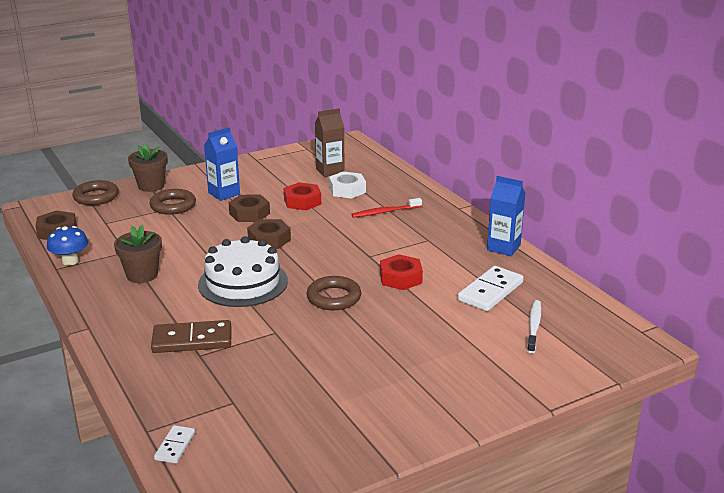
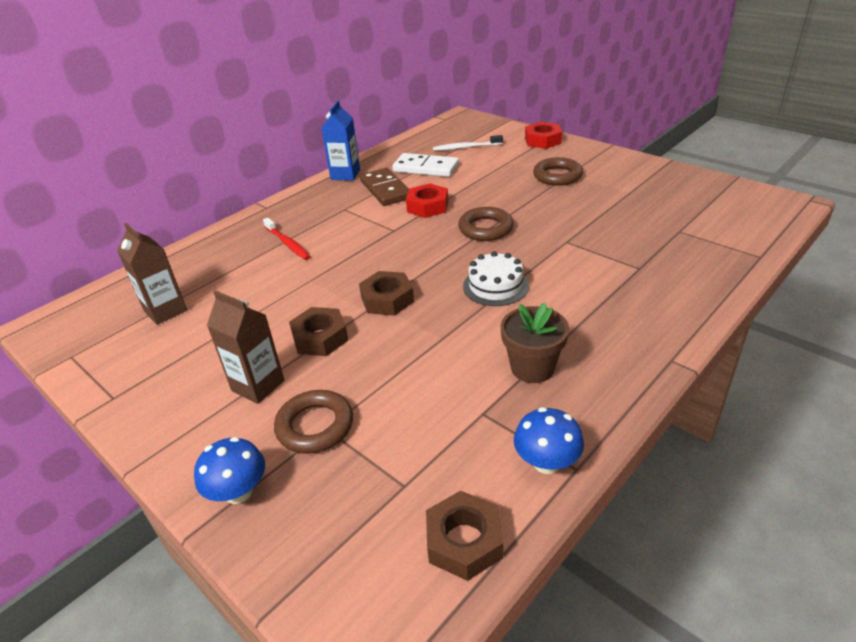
camera: 105 degrees left, 10 degrees up
brown ring [72,180,119,205] -> brown ring moved to [533,157,583,186]
brown flower pot [128,143,168,192] -> blue mushroom [194,437,265,504]
brown domino [151,320,231,353] -> brown domino moved to [360,168,409,206]
white domino [154,425,195,464] -> none
white cake [198,236,288,307] -> white cake [463,251,529,306], size x0.63
blue carton [204,127,240,201] -> brown carton [207,290,284,404]
red nut [284,182,321,210] -> red nut moved to [525,122,562,149]
white nut [329,171,366,199] -> none

